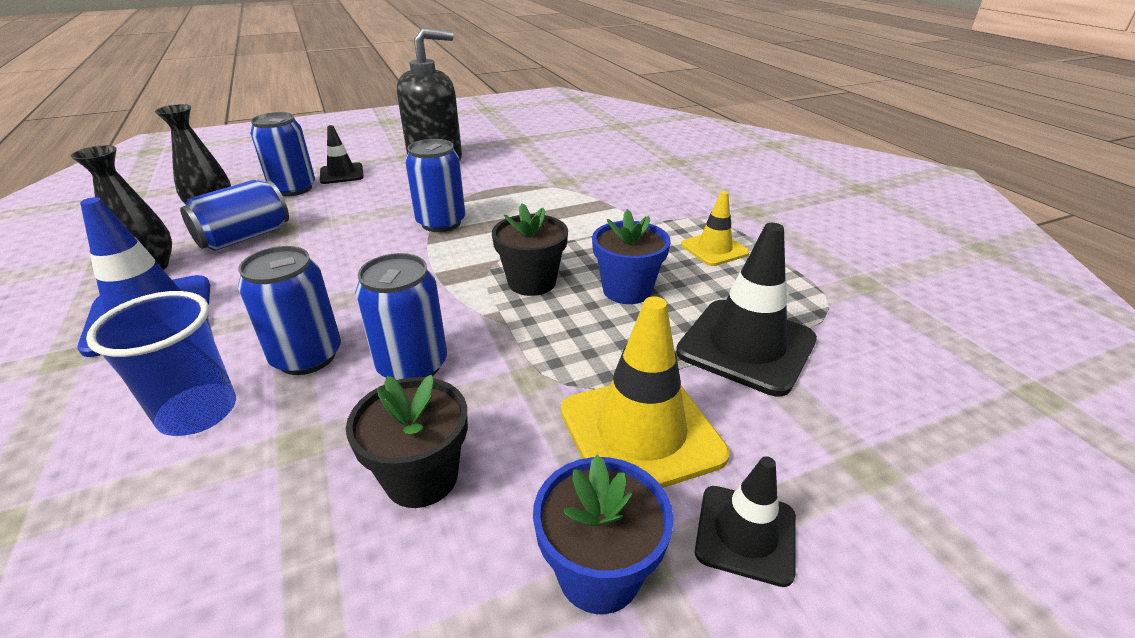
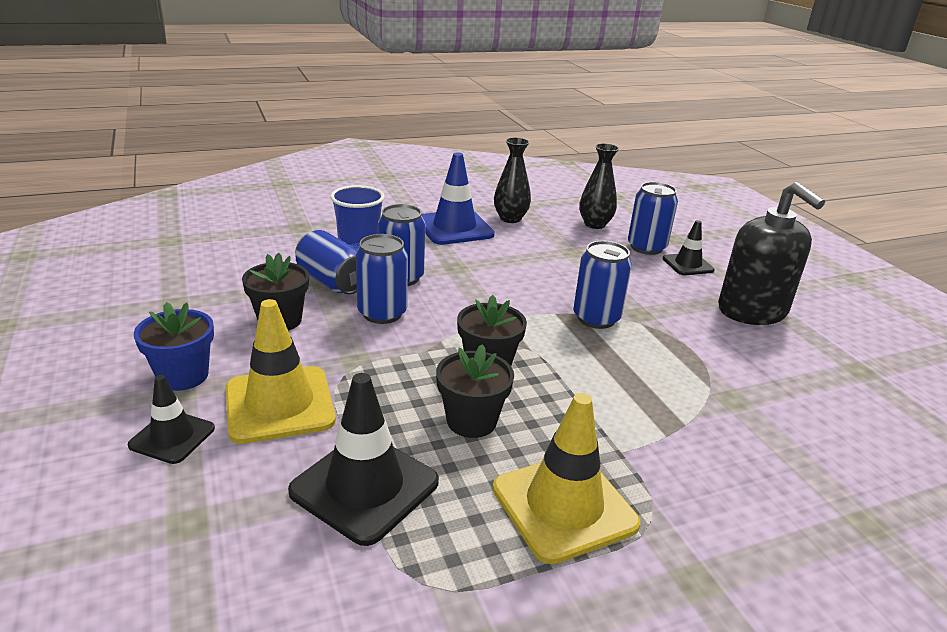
camera: 90 degrees right, 5 degrees down
blue can [180,180,289,251] -> blue can moved to [295,230,358,294]
blue flower pot [592,209,670,304] -> black flower pot [436,344,514,438]
yellow traffic cone [681,191,749,266] -> yellow traffic cone [493,393,640,564], size x1.72

